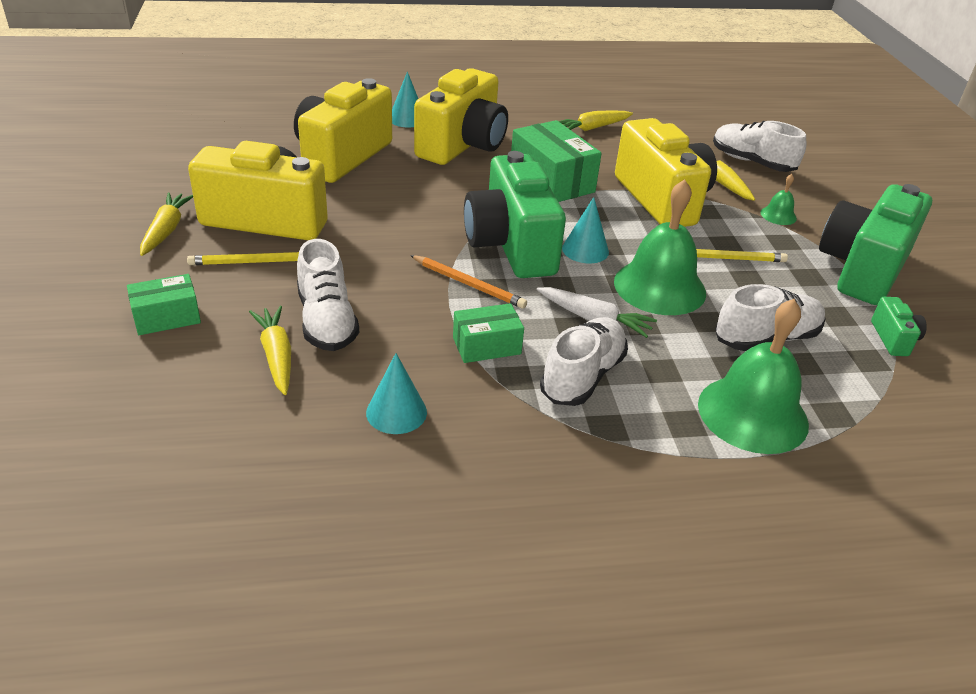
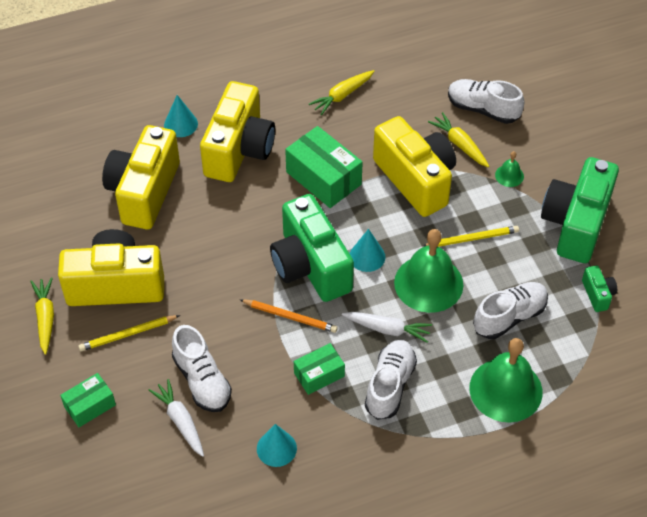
camera: 10 degrees left, 15 degrees up
yellow carrot [249,306,291,395] -> white carrot [148,379,204,457]

